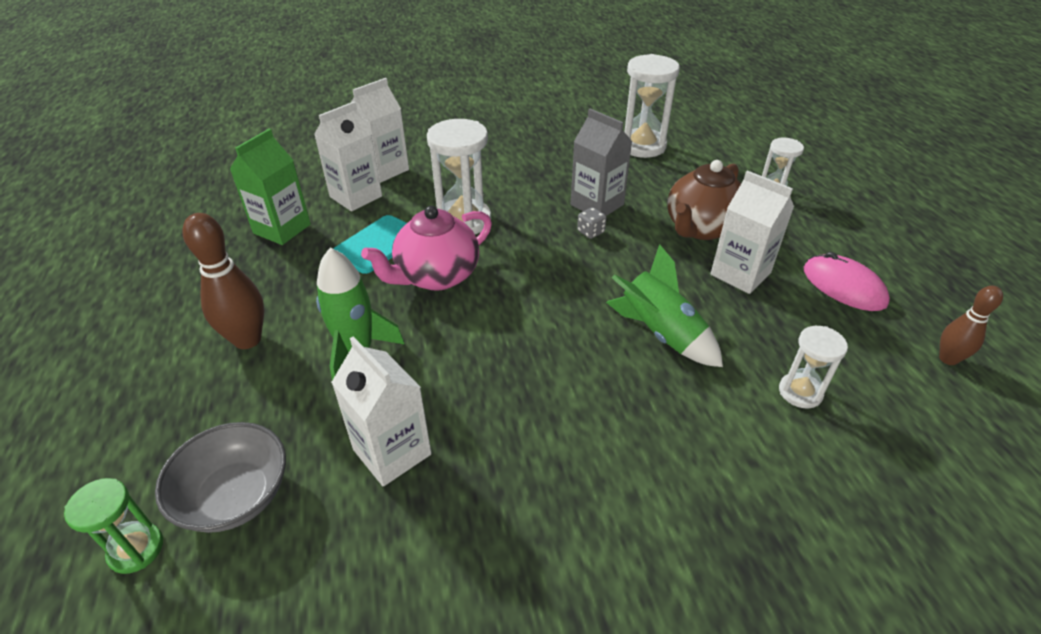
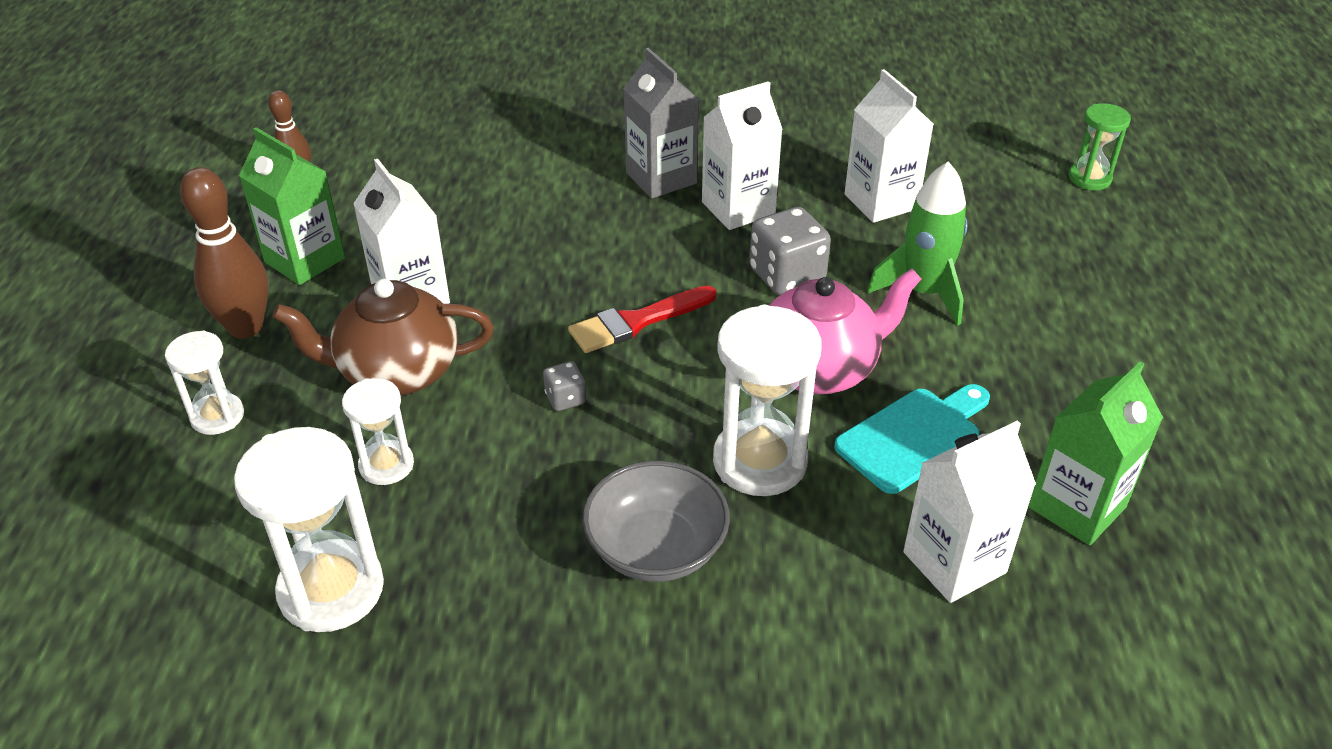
camera: 165 degrees left, 0 degrees up
grey bowl [155,422,286,533] -> grey bowl moved to [583,461,730,582]
brown bowling pin [182,213,264,349] -> brown bowling pin moved to [180,167,269,339]
white carton [351,78,409,183] -> white carton moved to [702,81,783,230]
grey carton [571,109,633,216] -> grey carton moved to [623,48,699,198]
green rocket [606,244,723,367] -> none
brown teapot [667,160,741,240] -> brown teapot turned 150 degrees counterclockwise [272,279,494,396]
white hourglass [779,326,848,408] -> white hourglass moved to [342,378,414,485]
pink mouse [804,252,890,311] -> green carton [239,127,345,285]
none -> red brush [568,286,717,353]
none -> grey dice [749,207,831,295]

